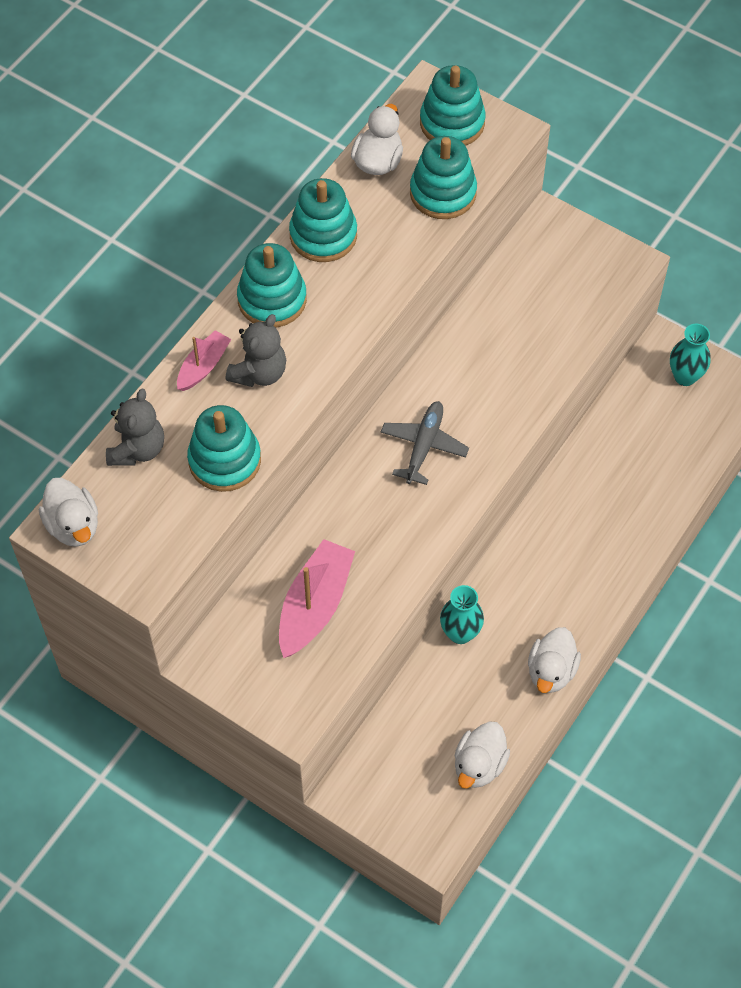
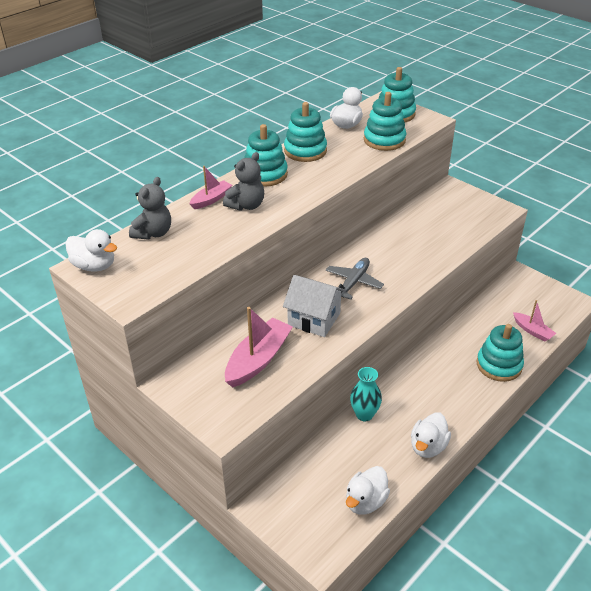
camera: 10 degrees right, 20 degrees down
white duck [39,478,98,547] -> white duck turned 45 degrees counterclockwise [66,229,117,272]
turquoise stacking toy [187,405,261,492] -> turquoise stacking toy moved to [477,324,524,382]
turquoise vase [670,324,711,386] -> none
none -> white house [283,275,345,337]
none -> pink boat [513,300,556,341]

